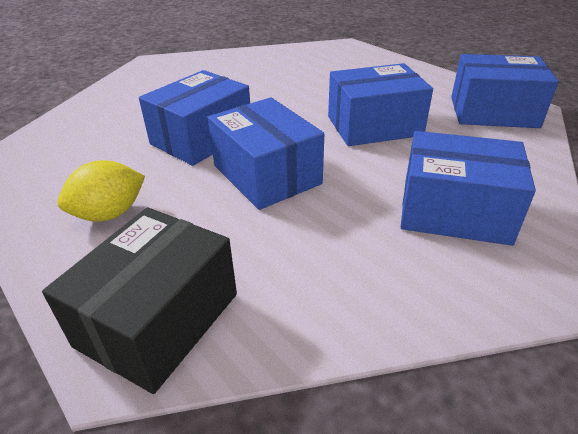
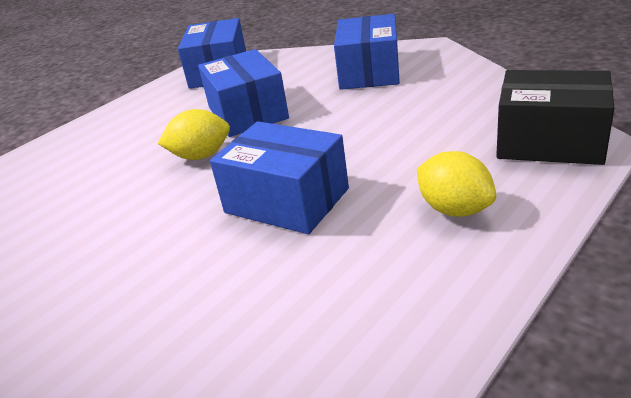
camera: 95 degrees left, 5 degrees down
blue box [207,97,324,210] -> none
none -> yellow lemon [158,109,230,160]

